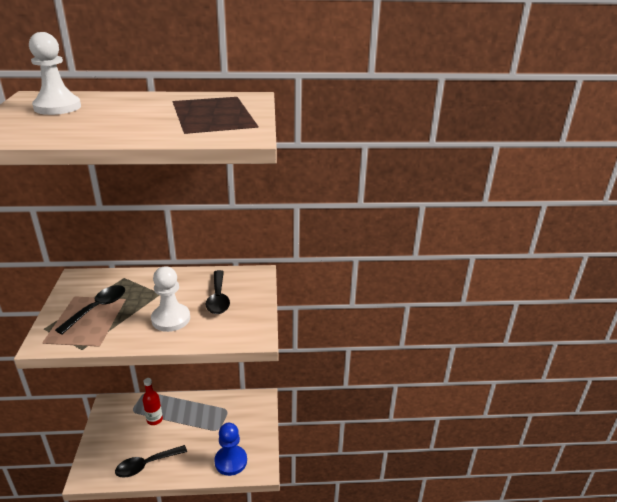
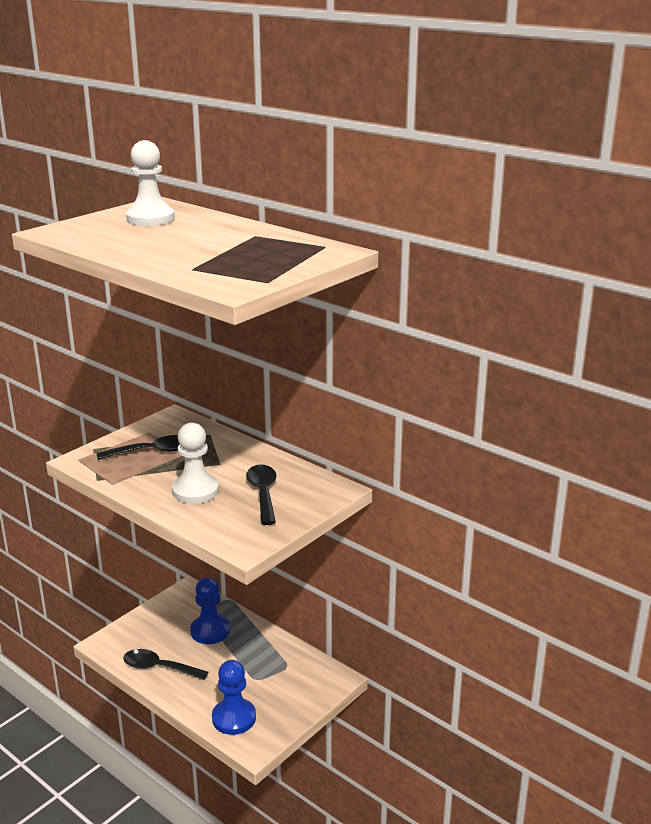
camera: 45 degrees right, 5 degrees down
red bottle [143,378,163,425] -> blue pawn [190,577,230,644]
black spoon [206,270,230,314] -> black spoon turned 135 degrees clockwise [246,465,276,525]

